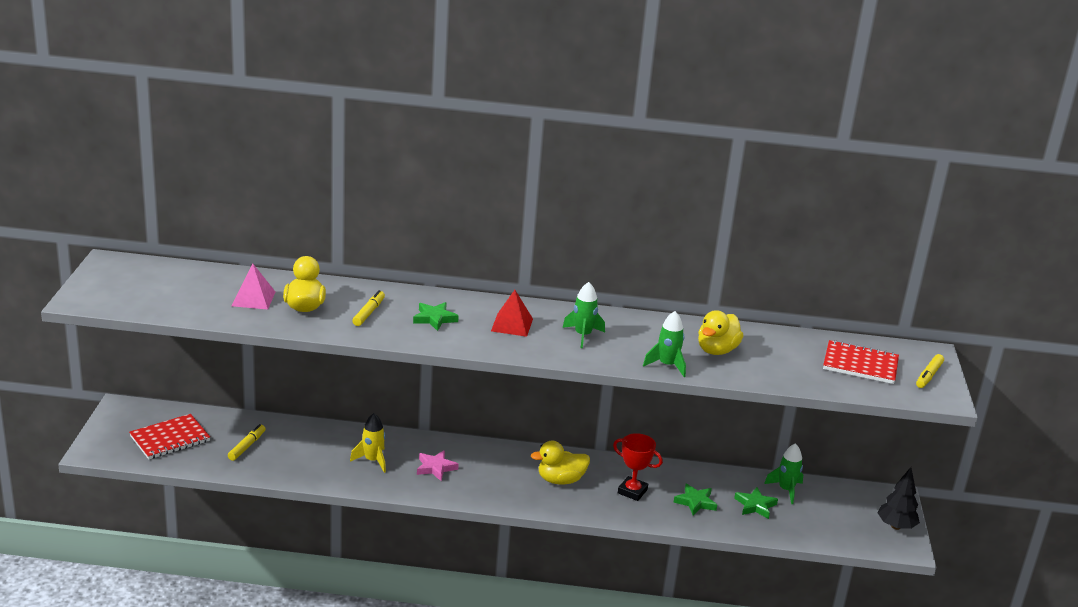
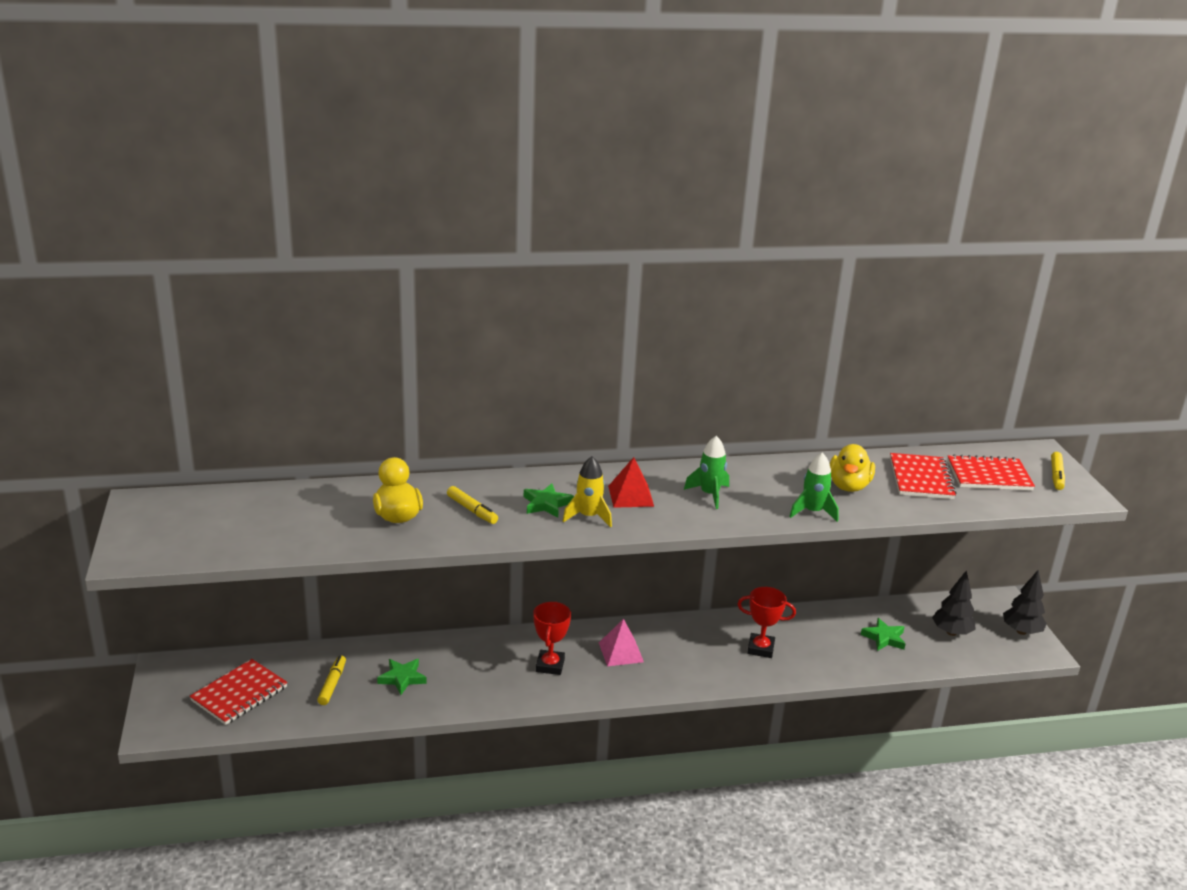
camera: 15 degrees left, 0 degrees up
pink pyramid [232,263,275,310] -> pink pyramid moved to [599,619,644,666]
yellow rocket [350,413,386,473] -> yellow rocket moved to [563,456,612,527]
yellow marker [352,290,385,326] -> yellow marker turned 135 degrees clockwise [447,486,498,524]
pink star [417,450,459,481] -> red trophy [533,602,571,675]
yellow duck [531,441,590,485] -> none
green star [674,484,717,516] -> green star moved to [377,659,427,695]
green rocket [764,443,803,504] -> none
none -> red notebook [890,453,957,499]
none -> black tree [932,571,976,636]

